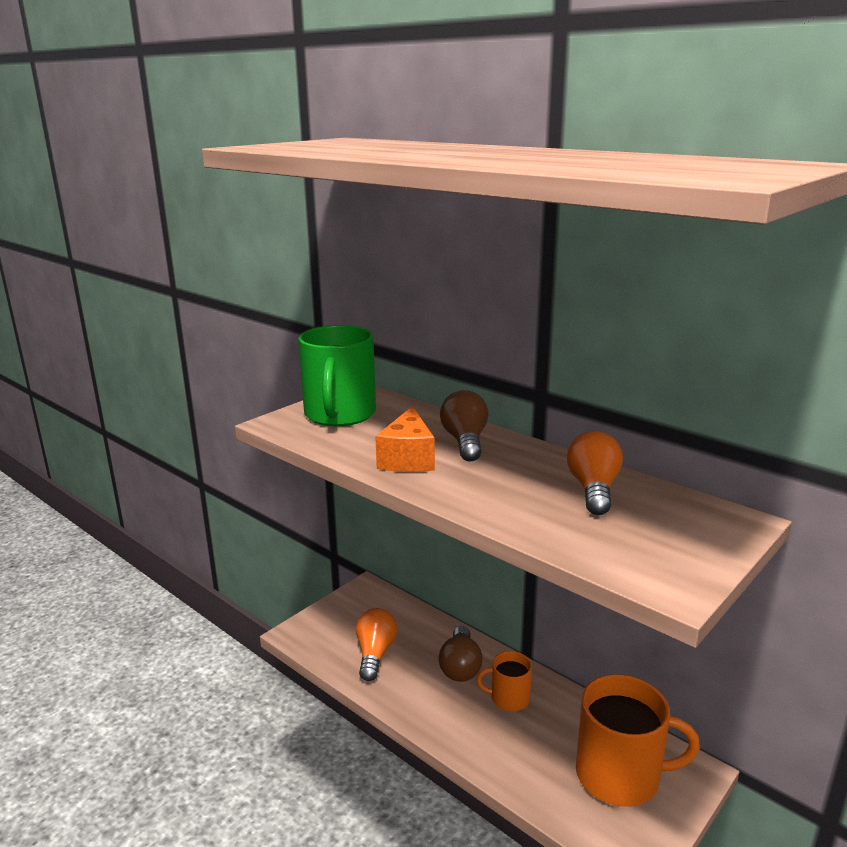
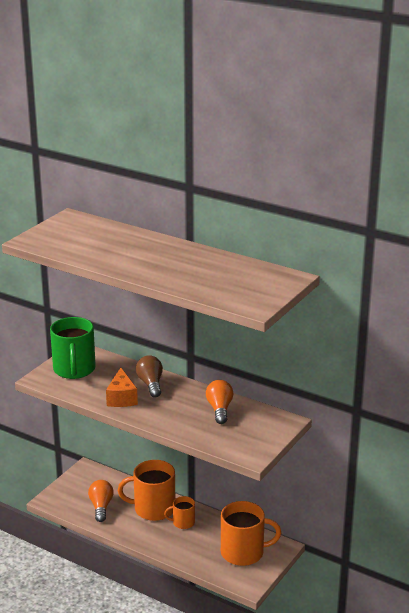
camera: 10 degrees left, 5 degrees up
brown light bulb [439,626,483,682] -> orange mug [118,460,175,521]

